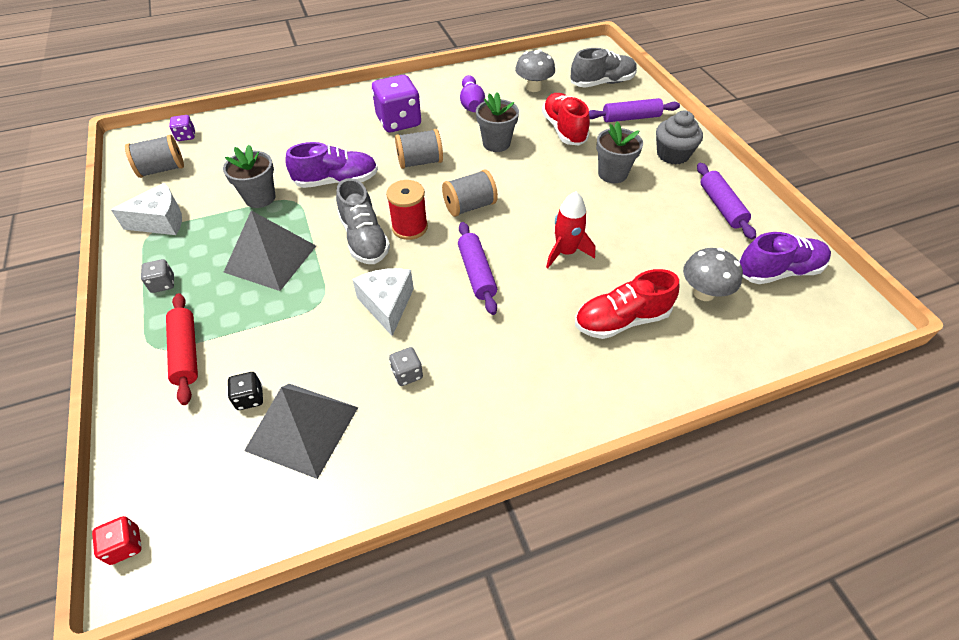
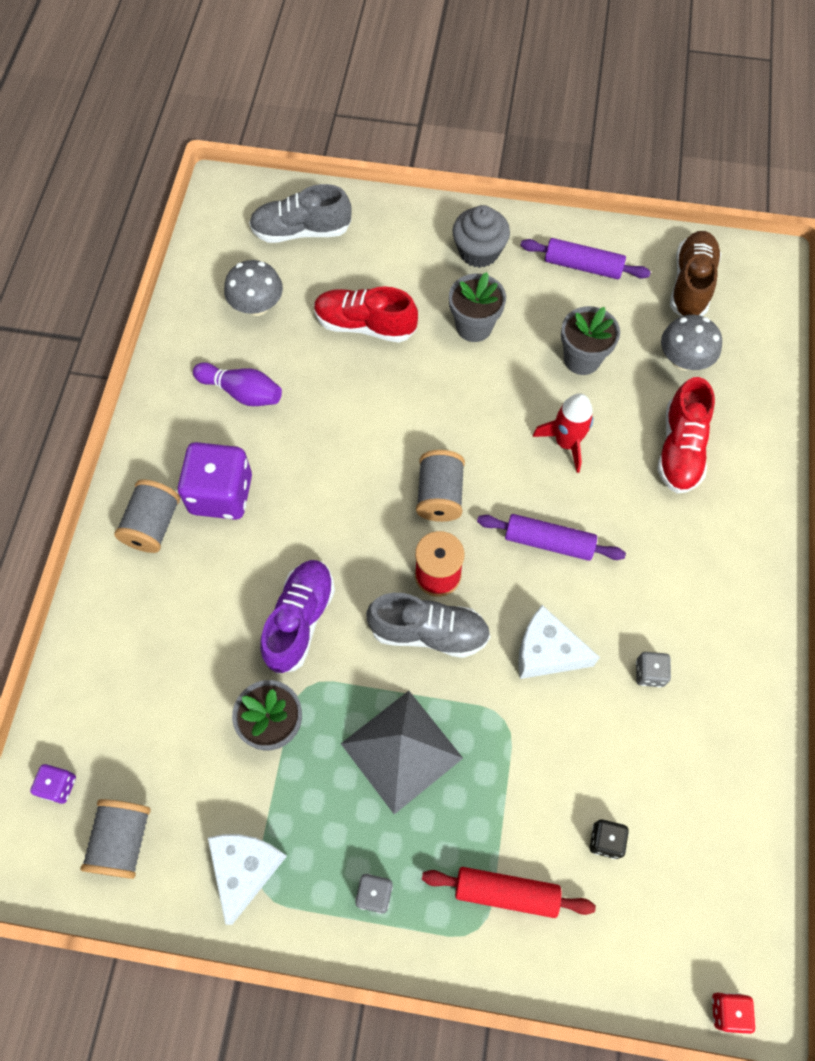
camera: 60 degrees left, 15 degrees up
grey pyramid [244,384,358,479] -> none
grey spool [395,129,443,169] -> grey spool moved to [114,480,180,553]
grey flower pot [476,92,519,152] -> grey flower pot moved to [561,306,620,375]
grey shoe [570,48,637,88] -> grey shoe turned 105 degrees counterclockwise [249,184,352,243]
purple rolling pin [589,98,680,122] -> none
purple shoe [739,232,831,284] -> brown shoe [670,231,721,316]

